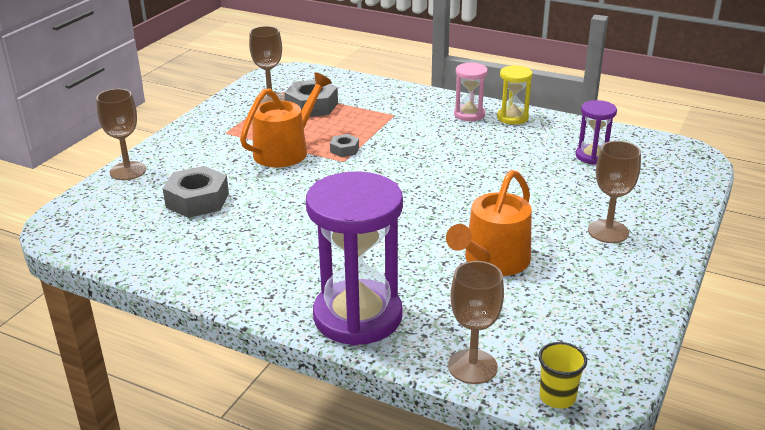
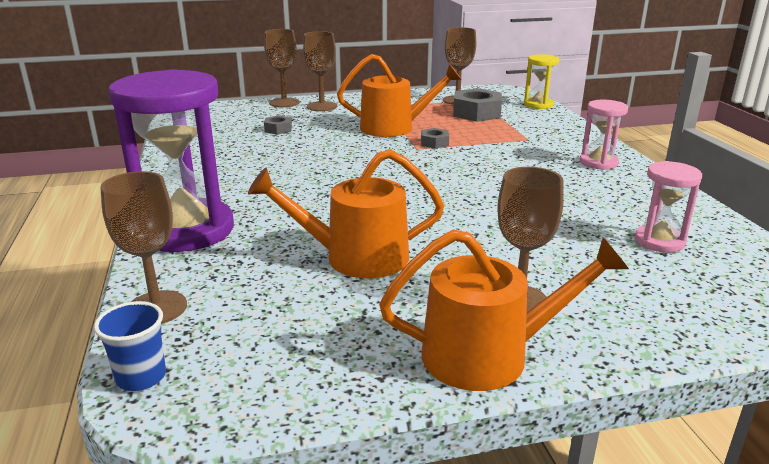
camera: 50 degrees right, 5 degrees down
grey nut [163,166,229,218] -> grey nut [264,115,292,135], size x0.52
yellow hourglass [497,65,533,125] -> yellow hourglass moved to [524,54,559,109]
yellow cup [538,342,587,409] -> blue cup [94,301,166,391]
purple hourglass [576,100,617,165] -> pink hourglass [635,161,702,253]
none -> brown goblet [303,31,337,111]
none -> orange watering can [379,229,629,391]

